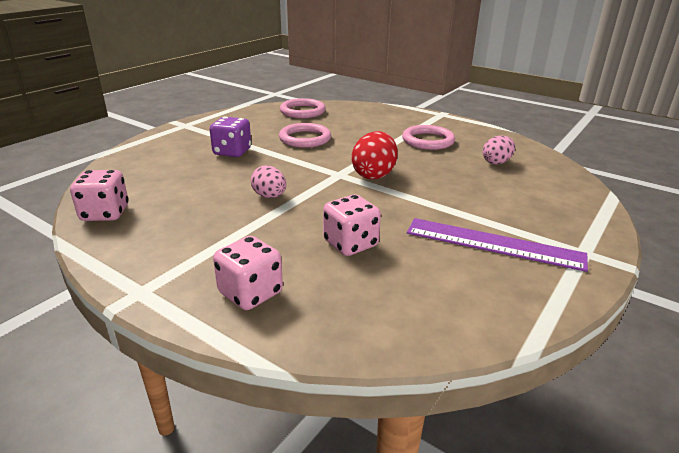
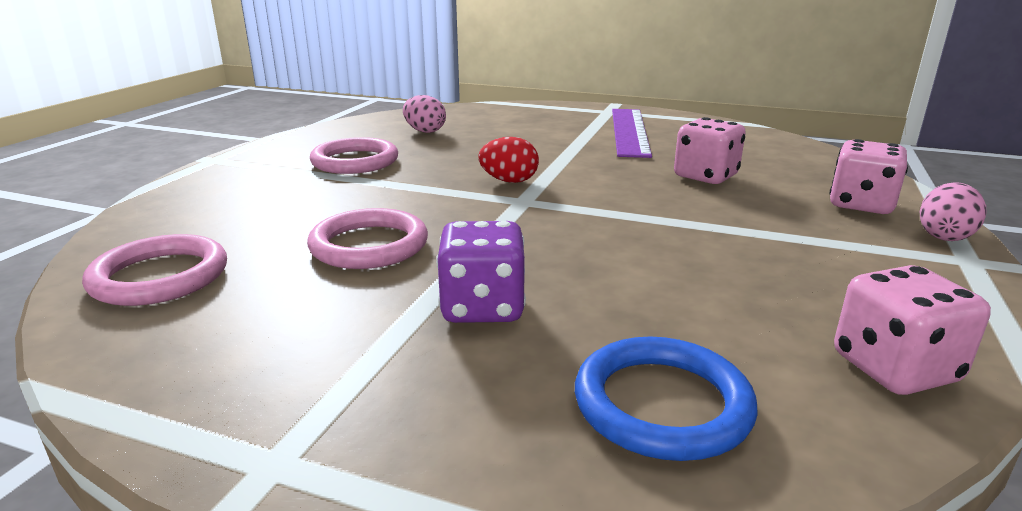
camera: 105 degrees left, 5 degrees down
pink egg [251,165,286,198] -> pink egg moved to [920,182,986,241]
red egg [351,131,398,179] -> red egg [478,137,539,183], size x0.66
none -> blue ring [575,337,758,461]

